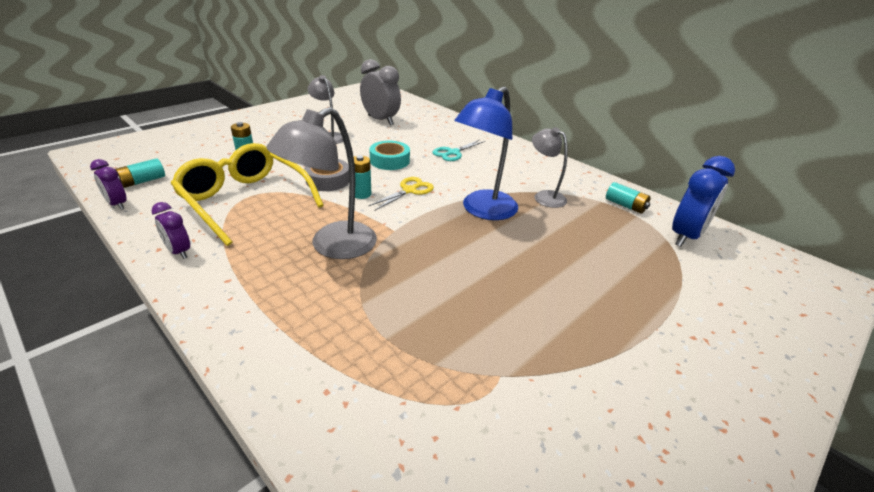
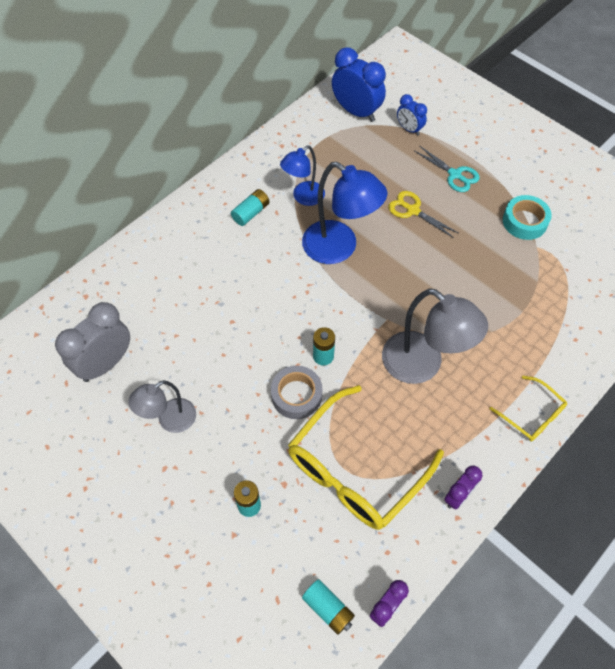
camera: 90 degrees left, 25 degrees up
yellow scissors [368,177,434,210] -> yellow scissors moved to [388,191,458,238]
turquoise tape [369,141,410,170] -> turquoise tape moved to [503,195,552,240]
turquoise scissors [433,140,485,161] -> turquoise scissors moved to [415,145,480,192]
grey lamp [532,127,568,208] -> blue lamp [280,145,325,206]
turquoise battery [606,182,651,214] -> turquoise battery moved to [231,189,270,226]
none -> blue clock [397,94,427,136]
none -> yellow glasses [489,376,567,441]

